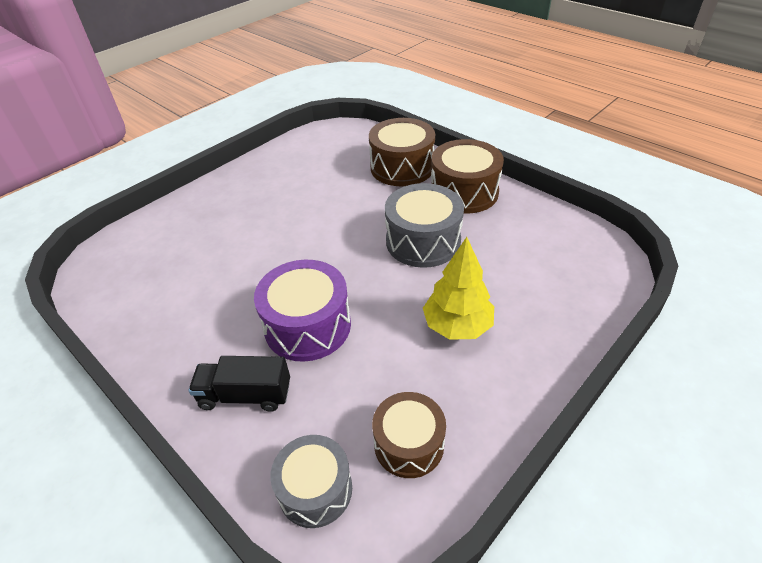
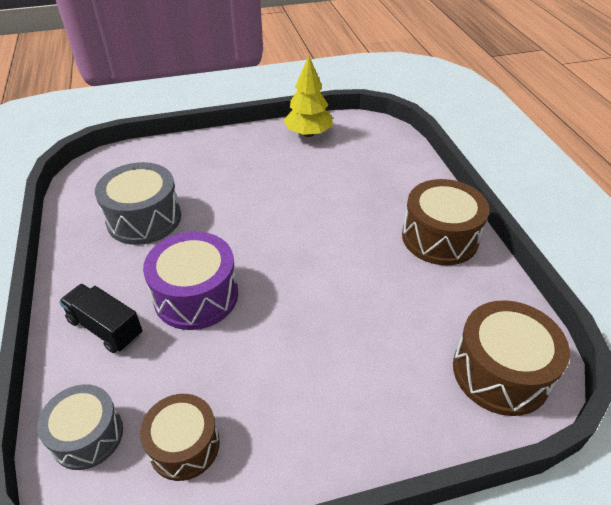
camera: 30 degrees right, 0 degrees up
brown drum [369,118,435,186] -> brown drum moved to [453,300,570,416]
grey drum [385,183,464,268] -> grey drum moved to [95,162,181,245]
yellow tree [423,237,494,340] -> yellow tree moved to [284,56,332,137]

